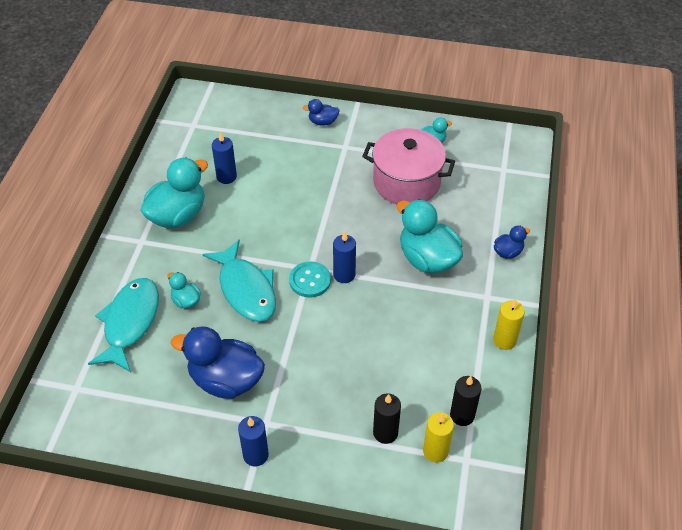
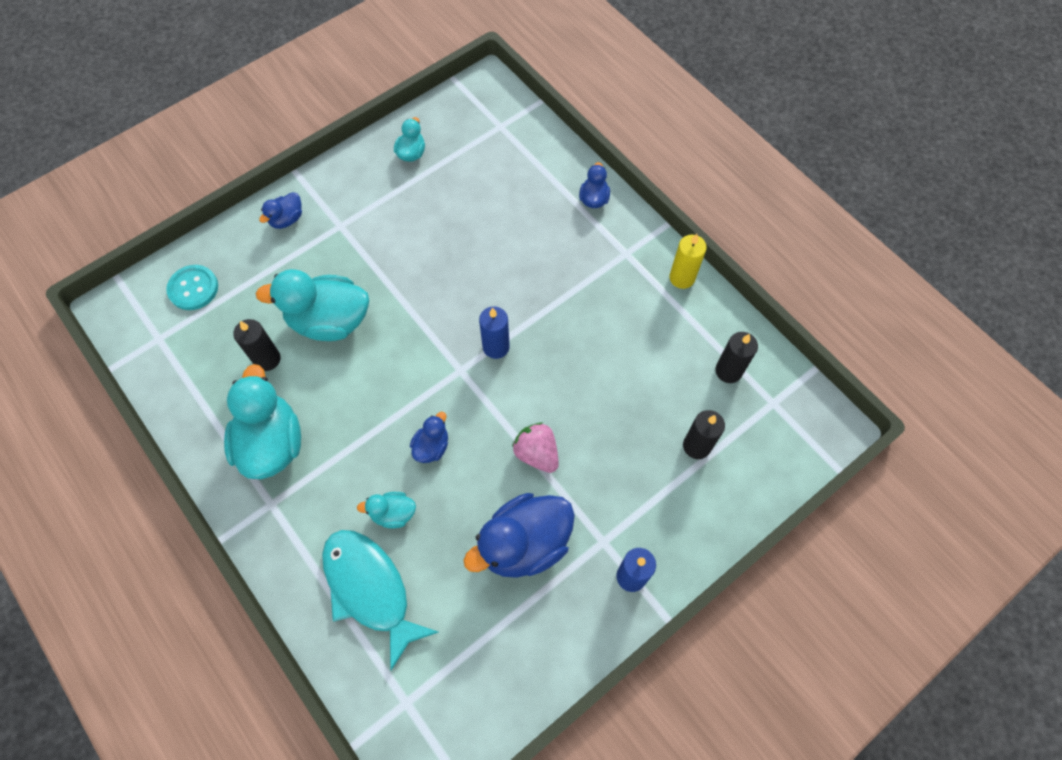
camera: 50 degrees left, 15 degrees up
turquoise fish [202,239,276,322] -> blue duck [410,412,448,463]
blue candle [212,132,237,184] -> black candle [233,319,281,371]
turquoise button [289,261,331,298] -> turquoise button moved to [166,265,218,310]
pink pot [362,128,455,204] -> none
turquoise duck [397,199,463,273] -> turquoise duck moved to [256,269,369,341]
yellow candle [423,412,454,463] -> none
none -> pink strawberry [512,423,559,473]

